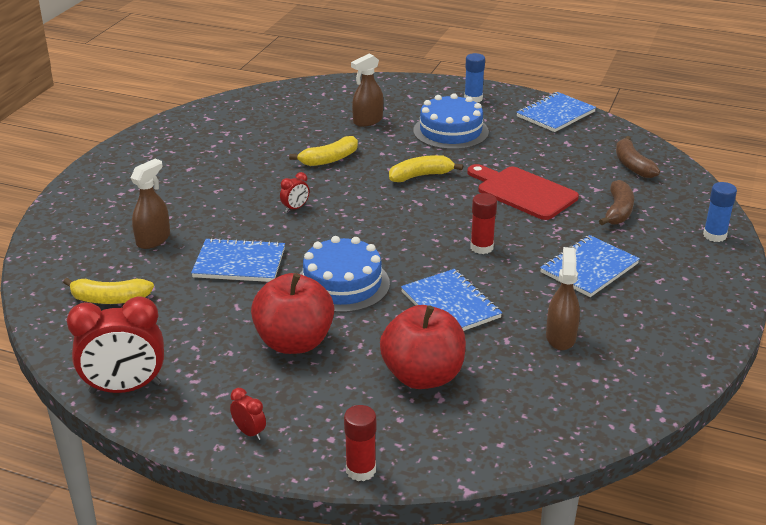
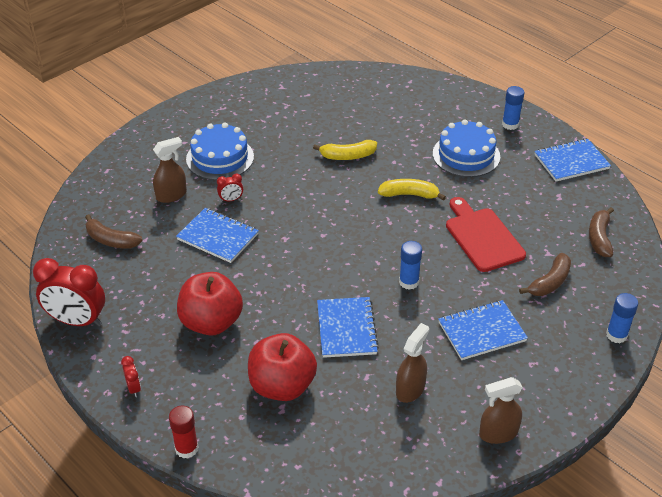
camera: 25 degrees right, 10 degrees up
yellow banana [63,278,154,304] -> brown banana [85,214,143,249]
red clock [280,172,309,212] -> red clock moved to [217,173,243,202]
blue cake [300,236,390,313] -> blue cake moved to [186,123,254,180]
brown spray bottle [351,54,383,127] -> brown spray bottle moved to [479,377,523,444]
red glue stick [470,193,497,254] -> blue glue stick [399,241,422,290]

